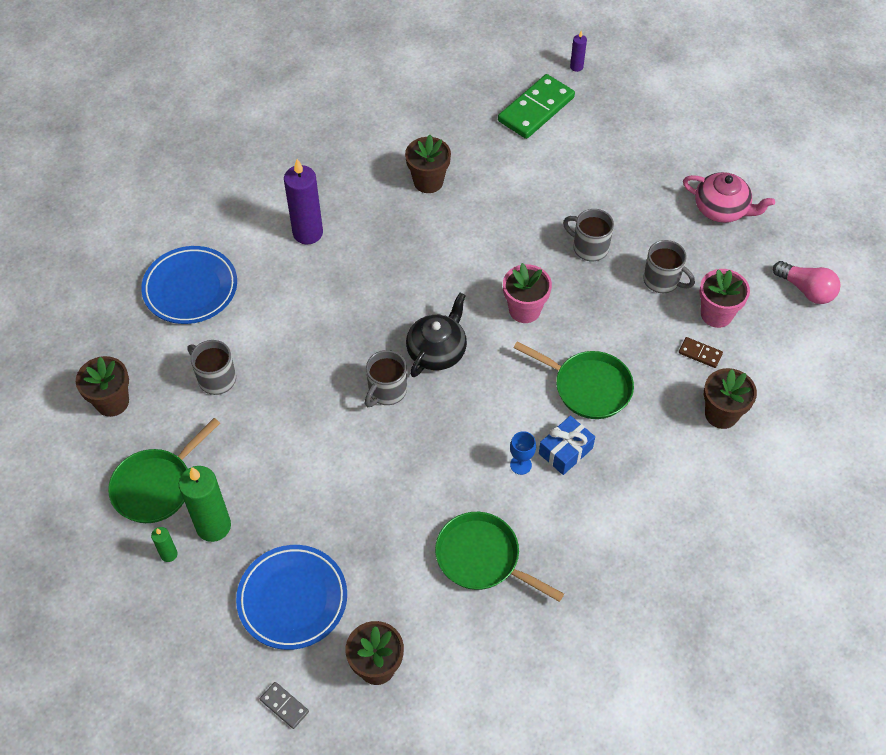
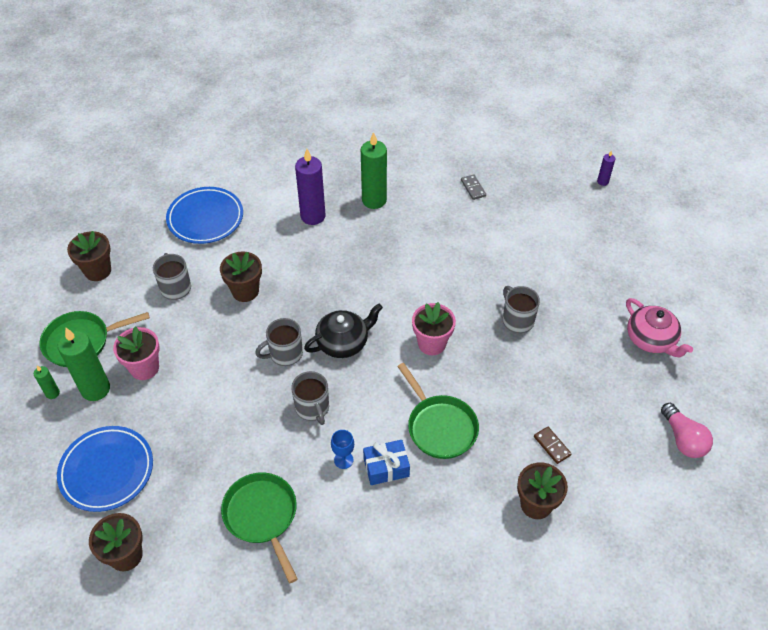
camera: 30 degrees right, 5 degrees down
grey domino [260,682,309,729] -> grey domino moved to [461,174,486,200]
brown flower pot [405,135,451,193] -> brown flower pot moved to [220,251,262,302]
green domino [498,74,575,139] -> none
grey mug [643,240,695,293] -> grey mug moved to [291,371,329,425]
pink flower pot [699,269,750,328] -> pink flower pot moved to [113,326,160,380]
none -> green candle [361,132,387,209]

